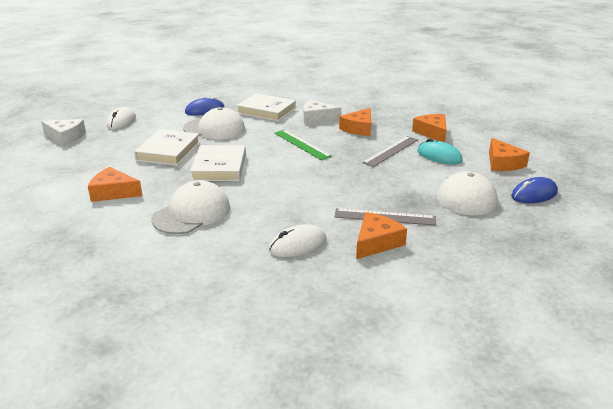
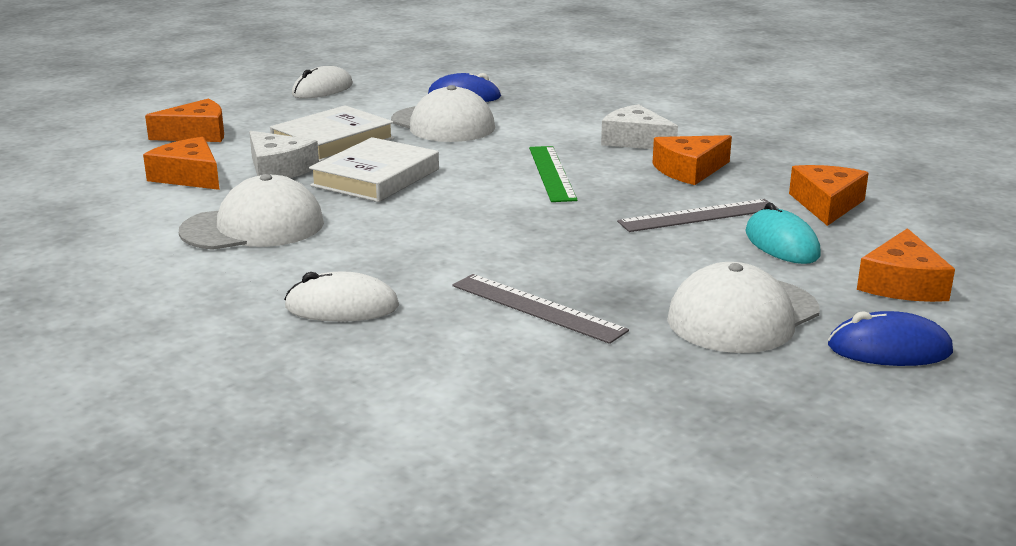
camera: 30 degrees right, 5 degrees down
white cheese [41,119,86,146] -> white cheese moved to [249,131,319,178]
white book [236,93,296,122] -> none
orange cheese [356,212,407,259] -> orange cheese moved to [145,99,224,142]

